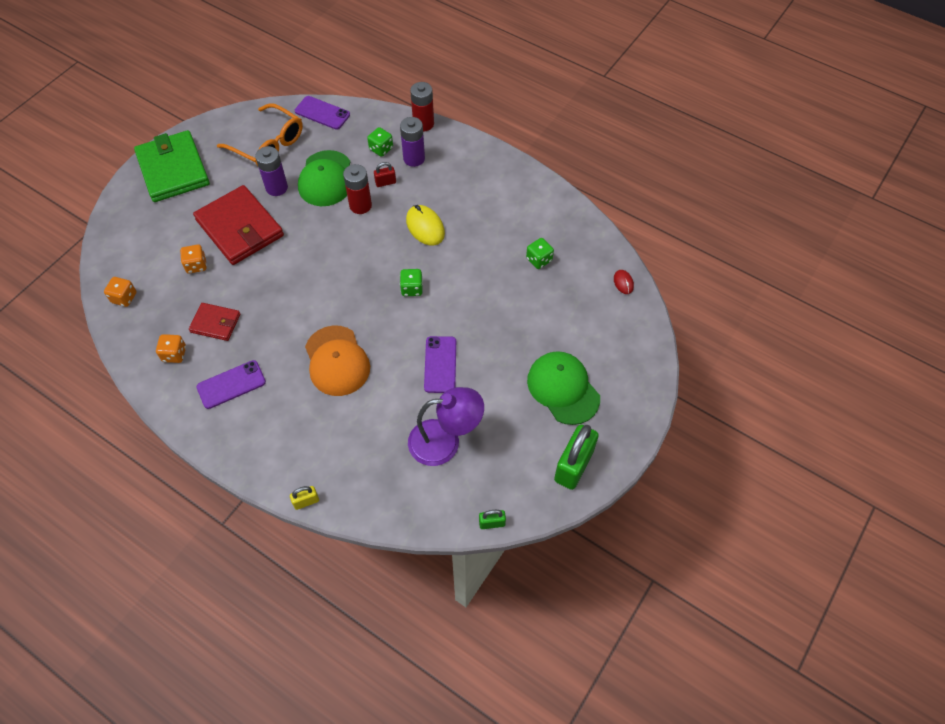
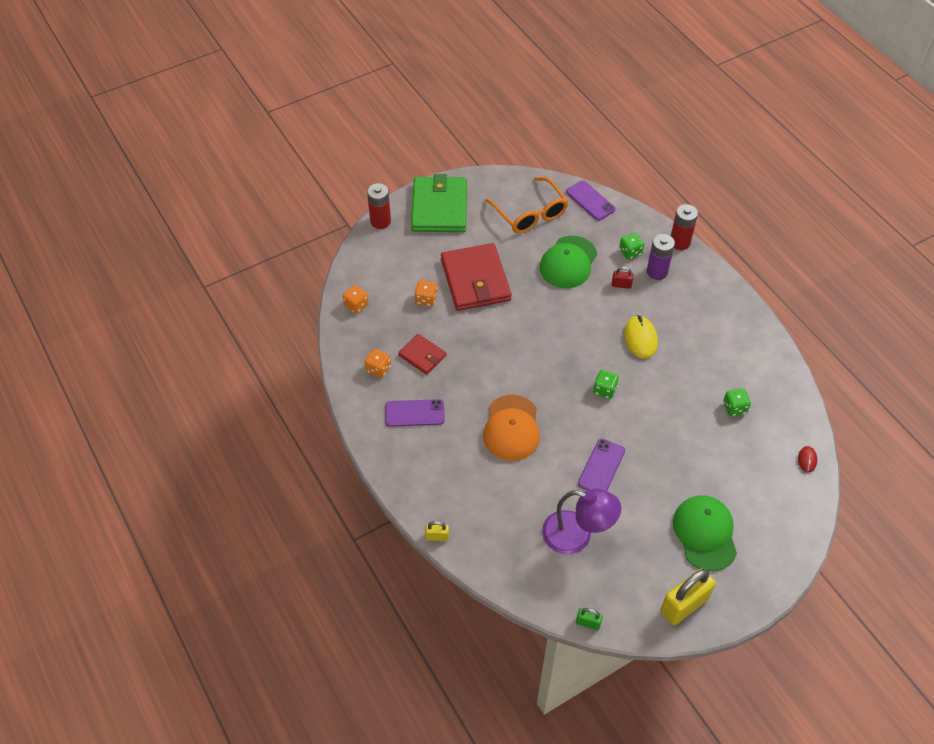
camera: 25 degrees right, 5 degrees down
purple battery [255,146,288,196] -> none
red battery [343,164,372,214] -> red battery moved to [367,183,391,229]
green padlock [554,424,599,490] -> yellow padlock [661,568,716,625]

